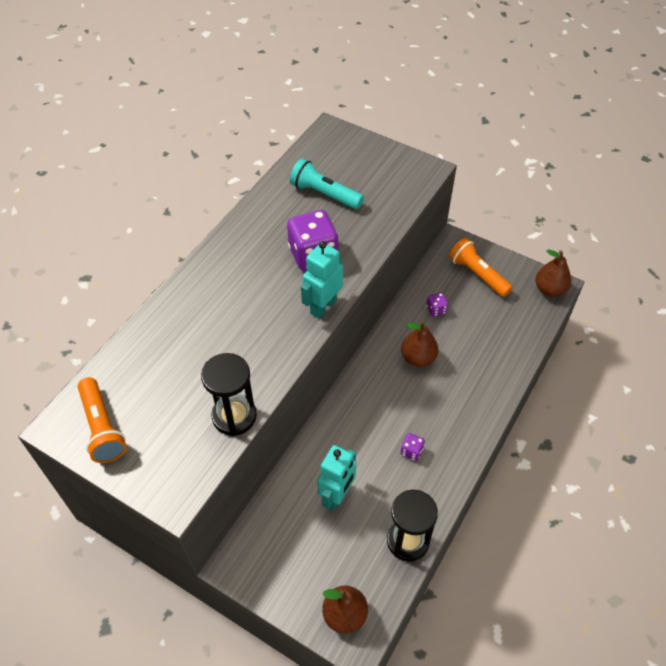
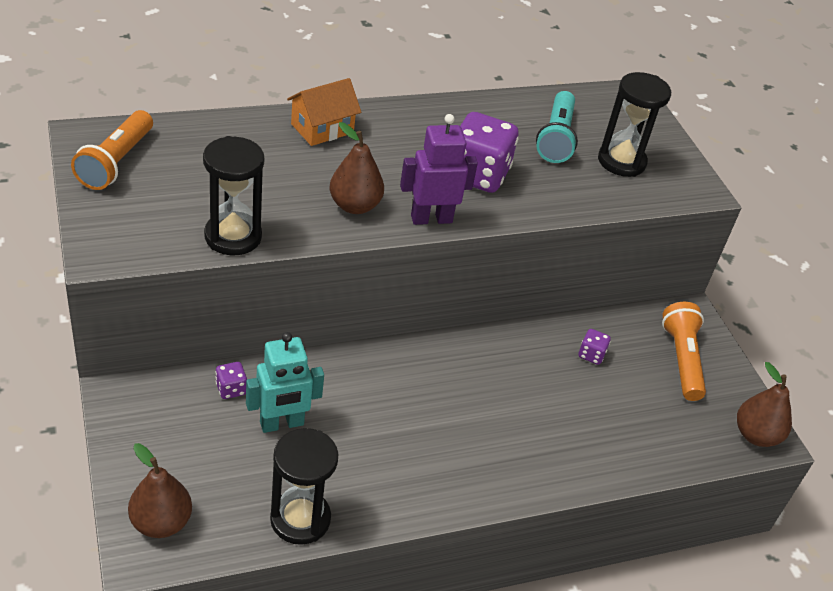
camera: 35 degrees right, 10 degrees down
turquoise flashlight [290,159,364,209] -> turquoise flashlight turned 150 degrees counterclockwise [536,91,578,163]
turquoise robot [301,241,343,319] -> purple robot [400,114,478,225]
brown pear [401,321,438,367] -> brown pear moved to [330,122,384,214]
purple dice [401,433,425,461] -> purple dice moved to [215,362,247,399]
none -> orange house [287,78,361,146]
none -> black hourglass [598,72,671,177]

